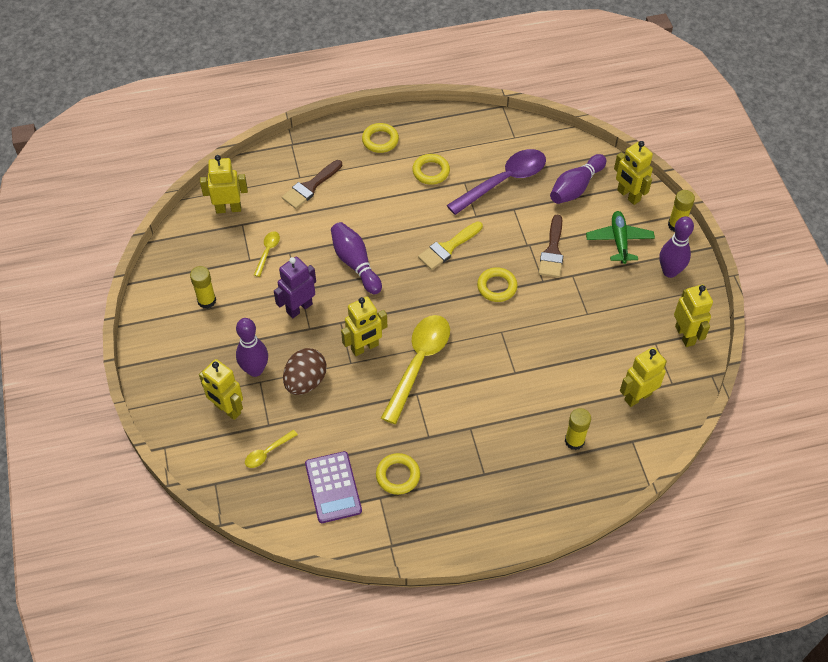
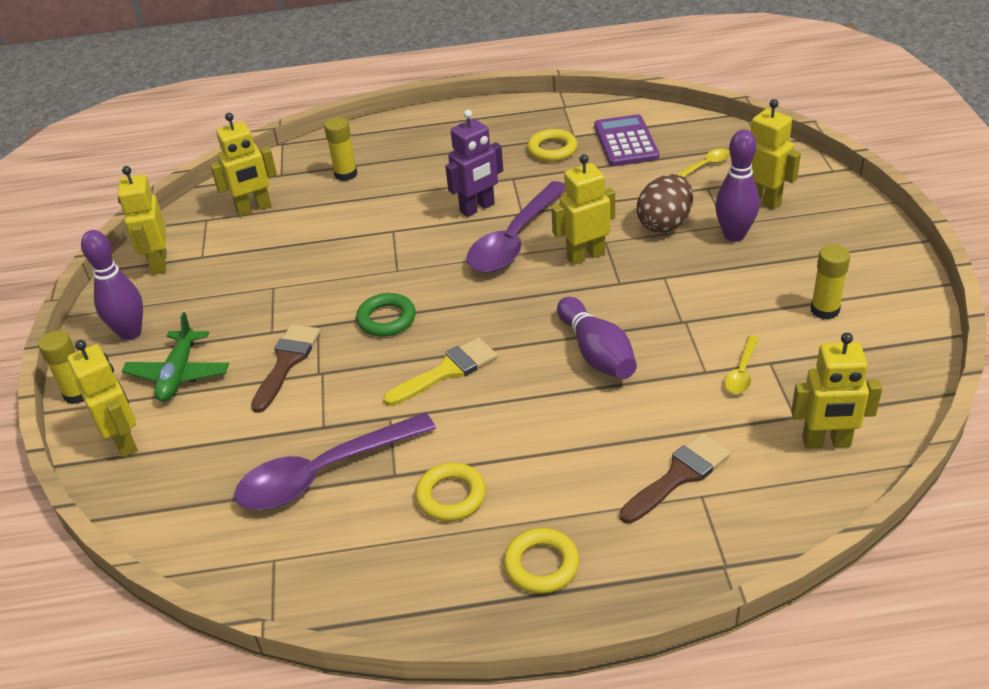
camera: 170 degrees left, 15 degrees down
purple robot [274,257,316,318] -> purple robot moved to [445,110,503,217]
yellow spoon [381,315,450,424] -> purple spoon [467,181,565,273]
yellow ring [477,267,517,302] -> green ring [356,293,416,337]
purple bowling pin [550,154,606,204] -> none

